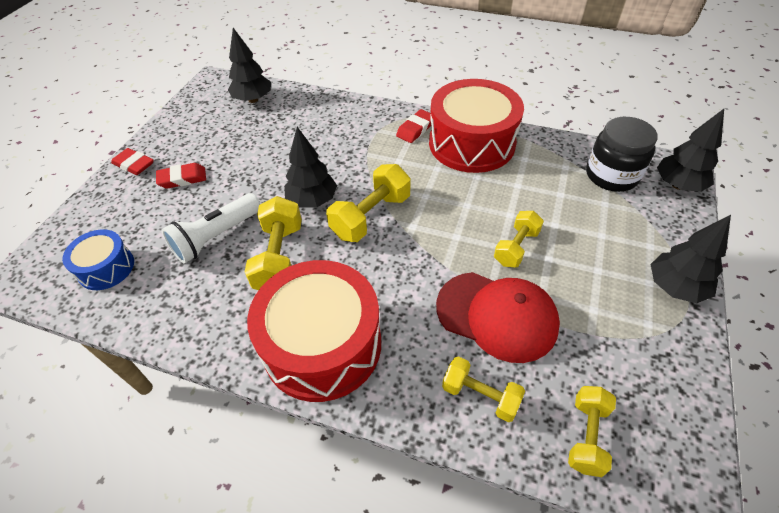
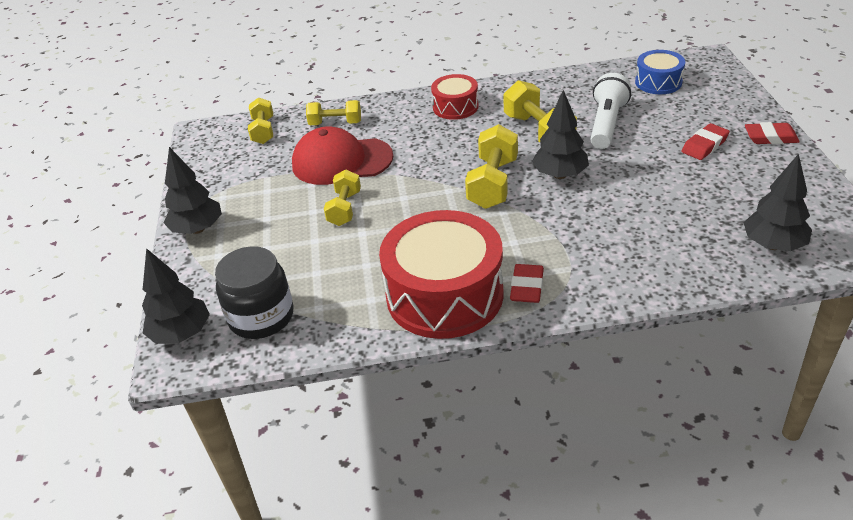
camera: 155 degrees right, 10 degrees down
red drum [247,260,381,402] -> red drum [431,74,479,120], size x0.52

